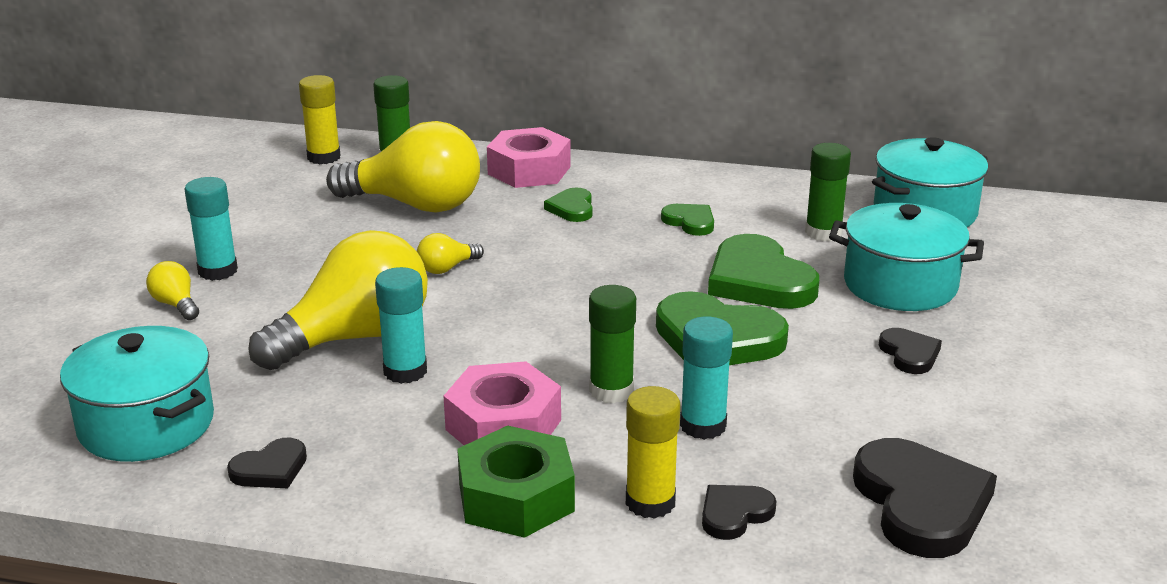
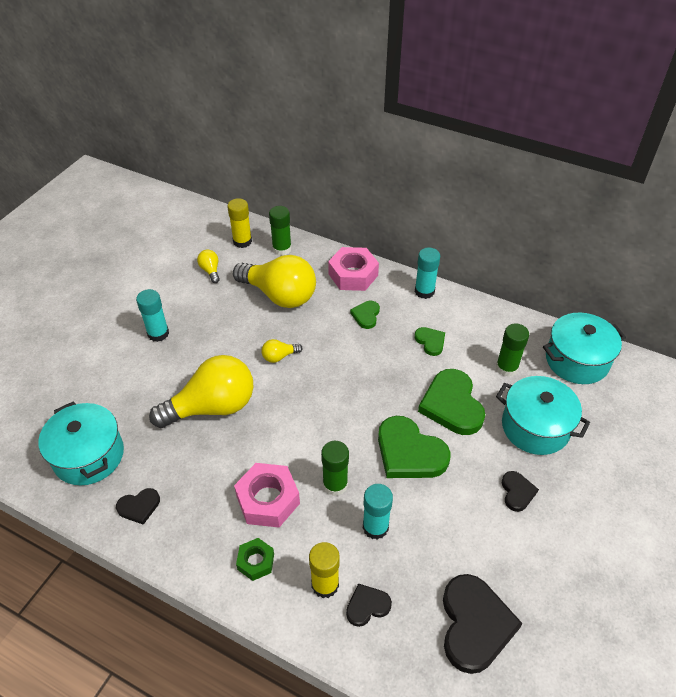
camera: 15 degrees right, 20 degrees up
yellow light bulb [146,261,199,320] -> yellow light bulb moved to [197,250,220,283]
turquoise glue stick [375,267,427,384] -> turquoise glue stick moved to [415,248,440,299]
green nut [457,425,575,538] -> green nut [236,538,274,581], size x0.57

